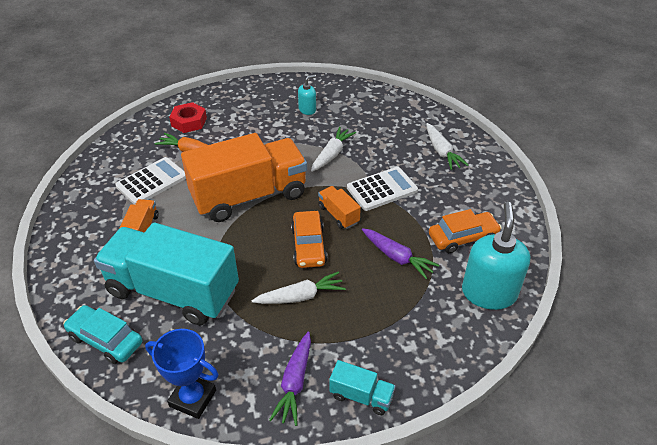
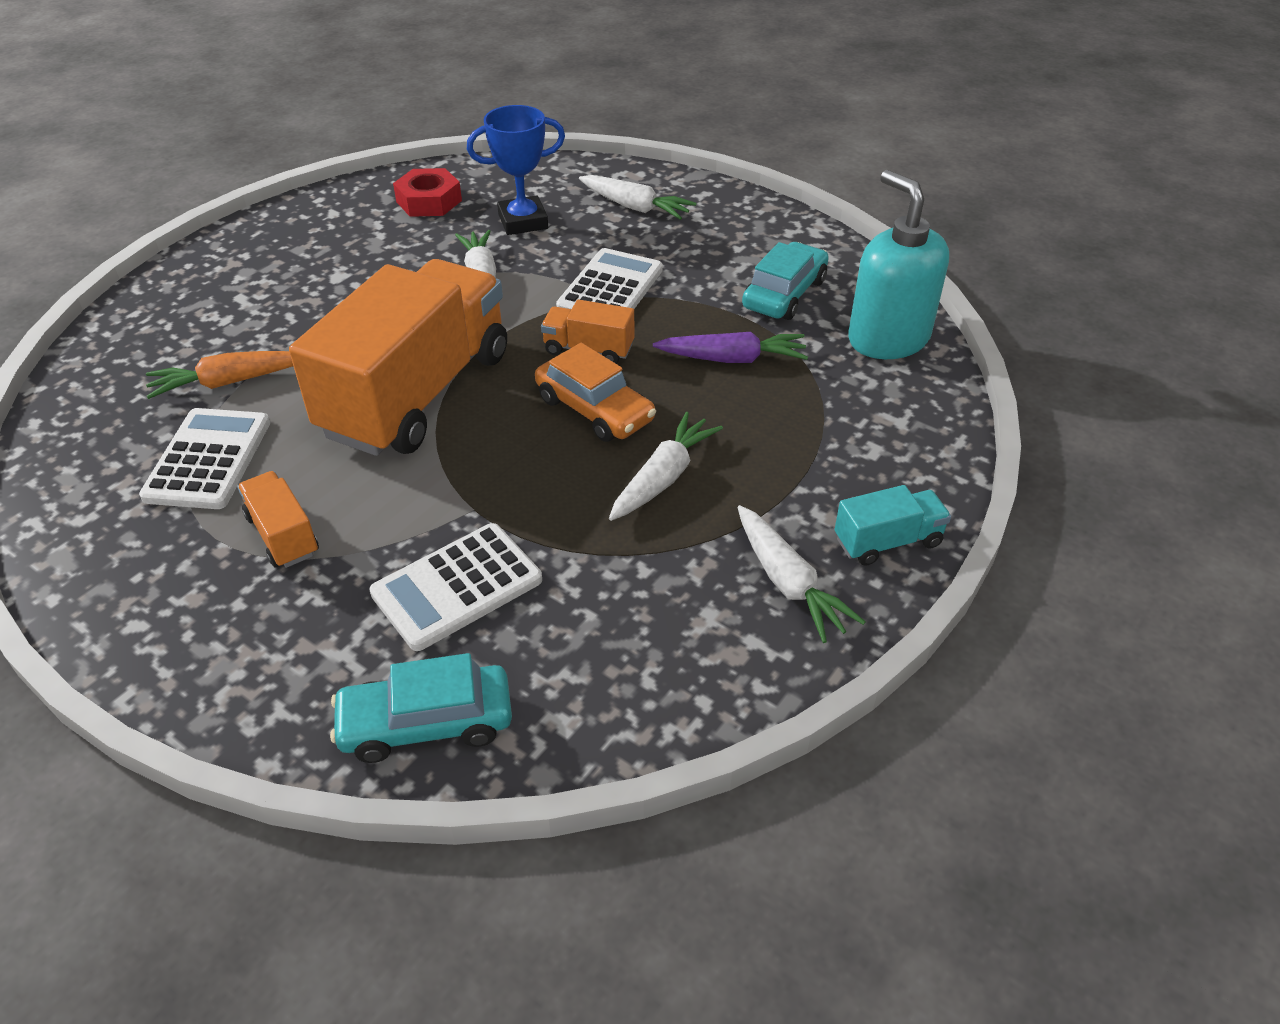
camera: 40 degrees left, 0 degrees up
turquoise truck [94,222,239,325] -> white calculator [369,523,542,651]
blue trophy [145,329,219,419] -> blue trophy moved to [467,105,565,235]
red nut [169,102,207,133] -> red nut moved to [393,168,462,217]
purple carrot [269,332,311,426] -> white carrot [737,505,866,643]
turquoise soap dispenser [298,75,316,115] -> none
orange car [429,209,502,253] -> turquoise car [742,242,829,320]

